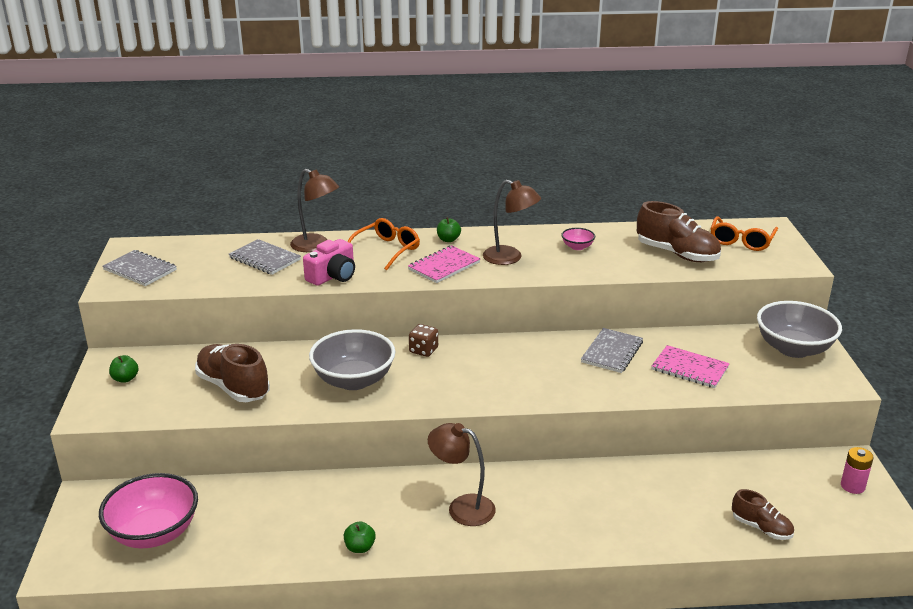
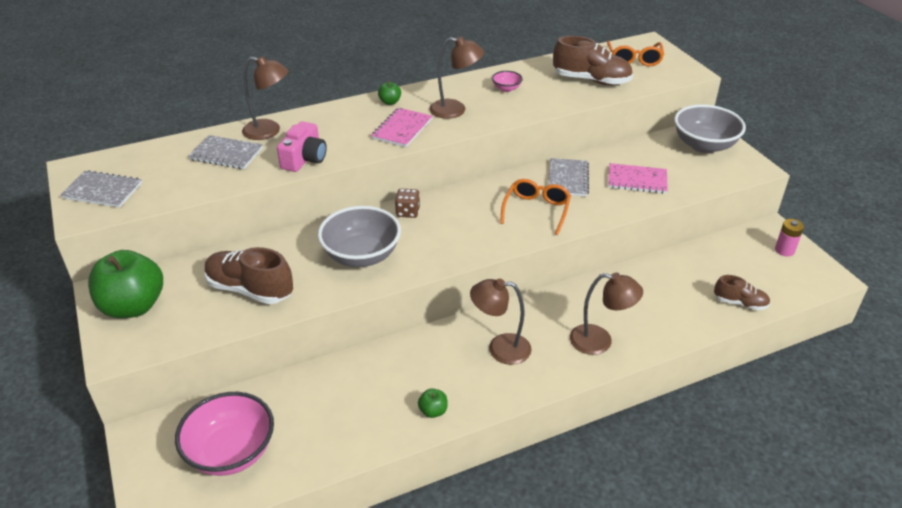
camera: 20 degrees left, 10 degrees up
green apple [109,355,138,383] -> green apple [88,250,163,318], size x2.41
orange glasses [348,218,420,270] -> orange glasses moved to [500,179,571,235]
none -> brown lamp [570,273,643,355]

